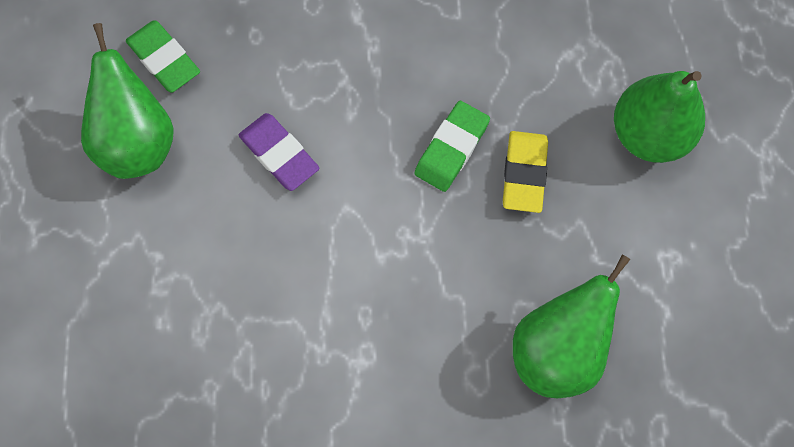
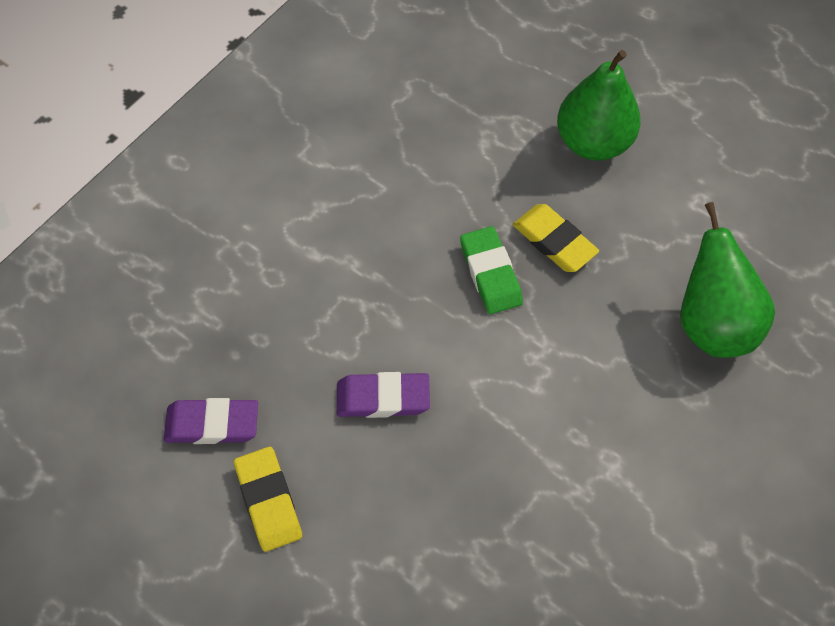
camera: 50 degrees left, 10 degrees down
green pear [81,23,174,179] -> yellow eraser [234,447,302,552]
green eraser [126,20,200,93] -> purple eraser [163,398,258,444]

